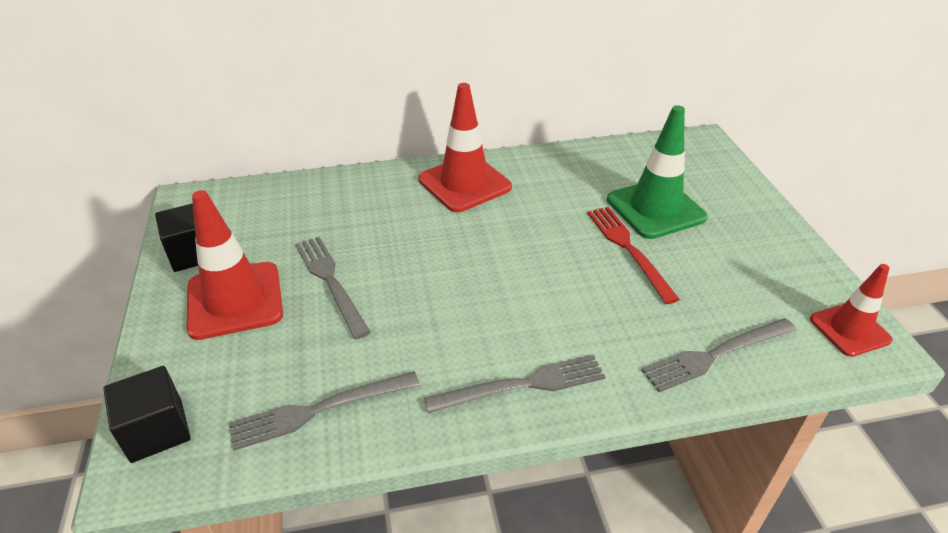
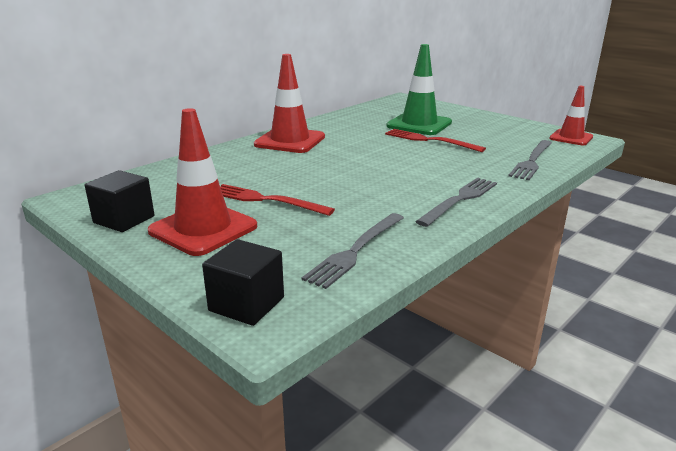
camera: 35 degrees left, 15 degrees down
grey fork [295,237,371,339] -> red fork [220,184,335,216]

